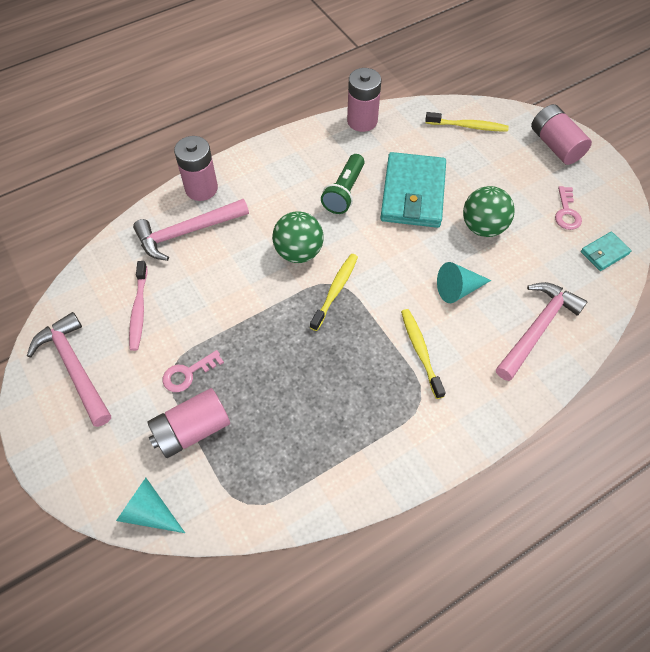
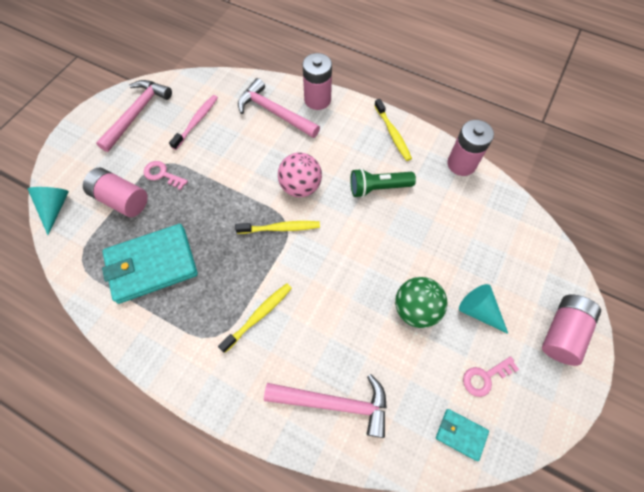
camera: 60 degrees right, 5 degrees up
pink toothbrush [129,261,147,351] -> pink toothbrush turned 150 degrees clockwise [169,95,218,150]
green ball [272,211,324,263] -> pink ball [278,153,322,197]
turquoise wallet [380,152,446,228] -> turquoise wallet moved to [102,224,198,304]
yellow toothbrush [425,112,509,132] -> yellow toothbrush moved to [374,99,412,161]
turquoise cone [437,262,491,303] -> turquoise cone moved to [459,284,508,334]

